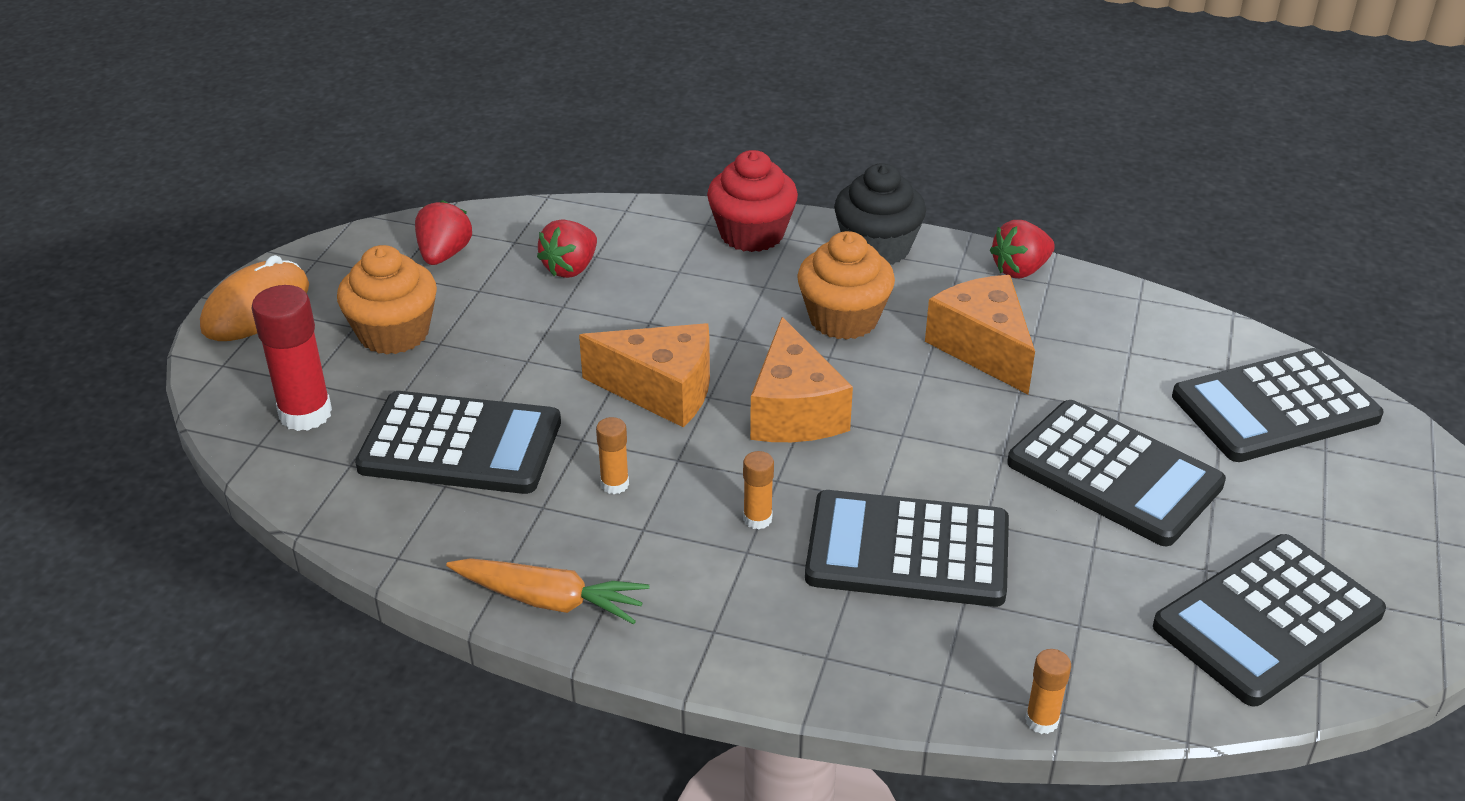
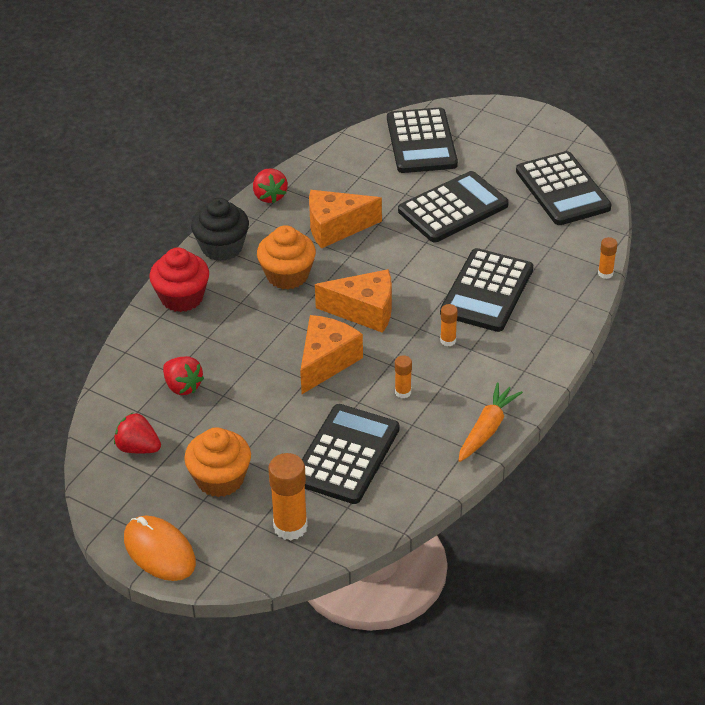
camera: 75 degrees left, 5 degrees up
red glue stick [251,285,332,431] -> orange glue stick [268,453,308,540]

